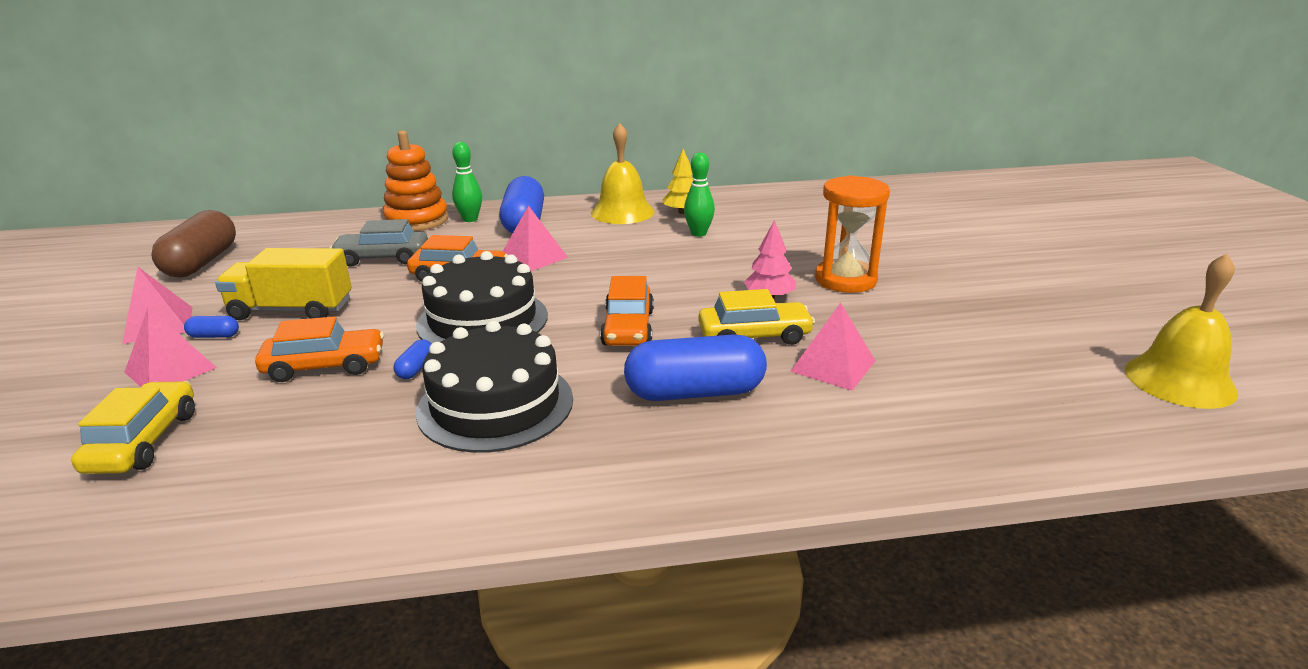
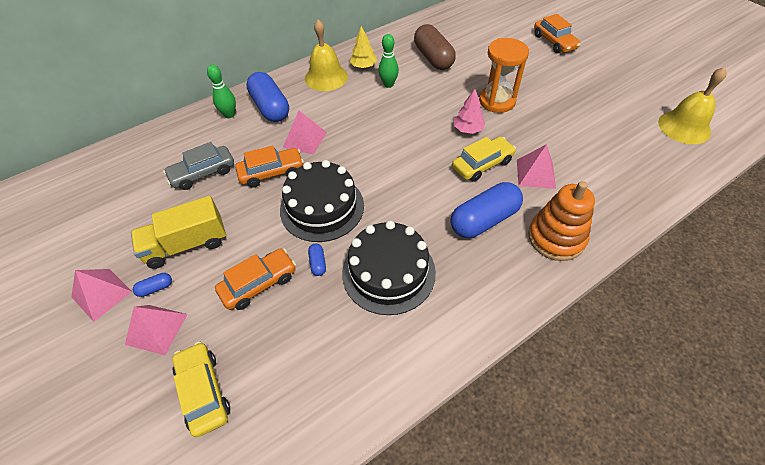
camera: 25 degrees left, 25 degrees up
brown capsule [151,210,236,277] -> brown capsule moved to [414,24,456,70]
orange stacking toy [383,131,448,231] -> orange stacking toy moved to [528,181,595,261]
orange car [600,276,654,346] -> orange car moved to [534,14,581,53]

